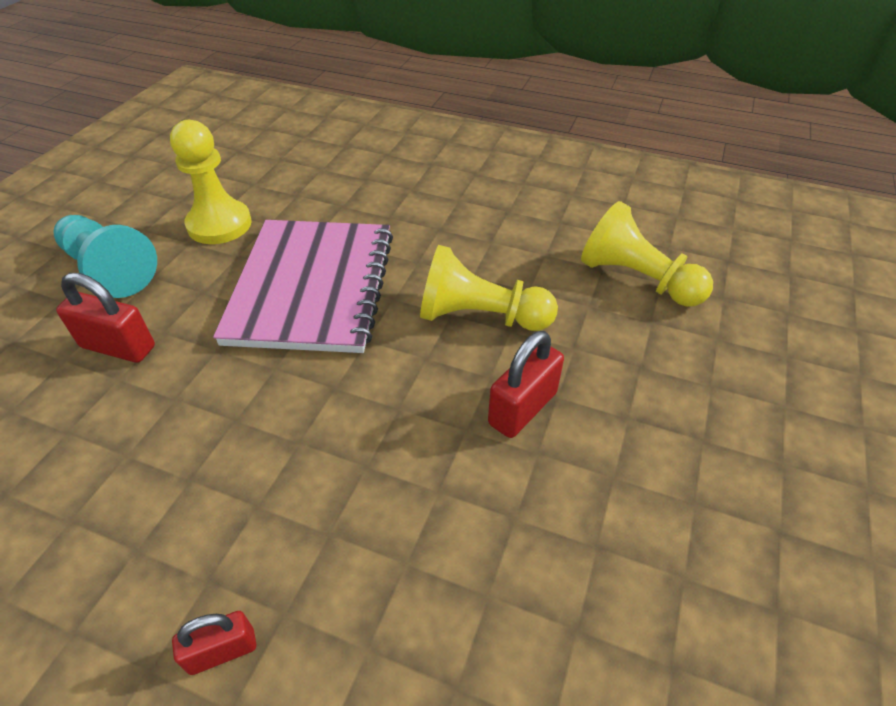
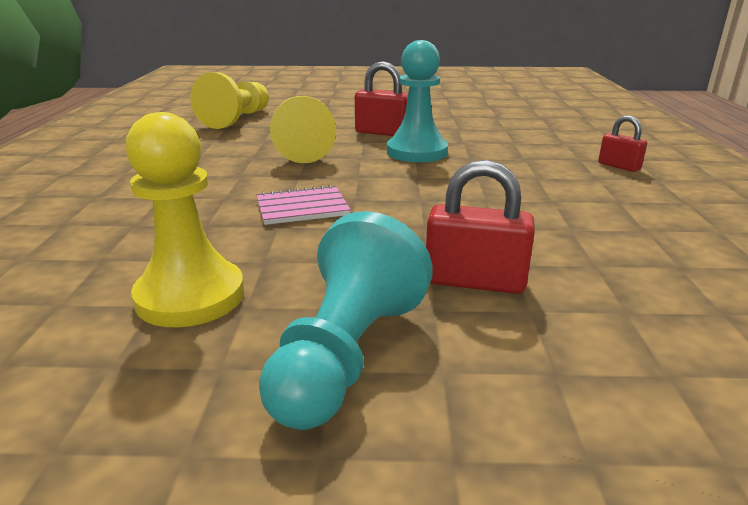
camera: 110 degrees left, 20 degrees down
red padlock [56,273,155,363] -> red padlock turned 75 degrees counterclockwise [426,160,535,294]
pink notebook [213,220,393,353] -> pink notebook [256,185,351,225], size x0.42
none -> turquoise pawn [387,40,448,162]

